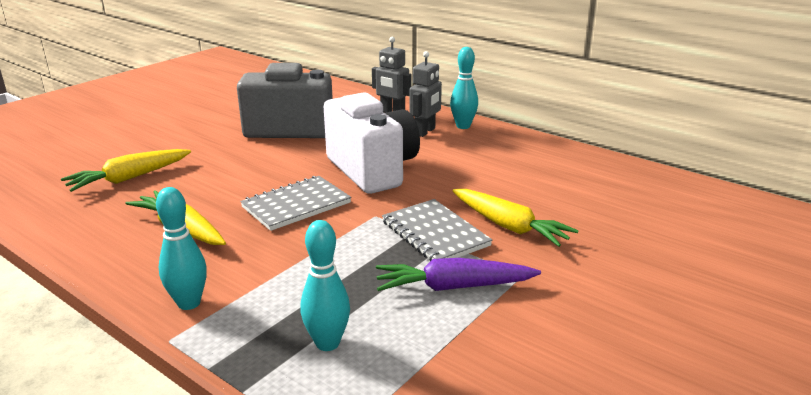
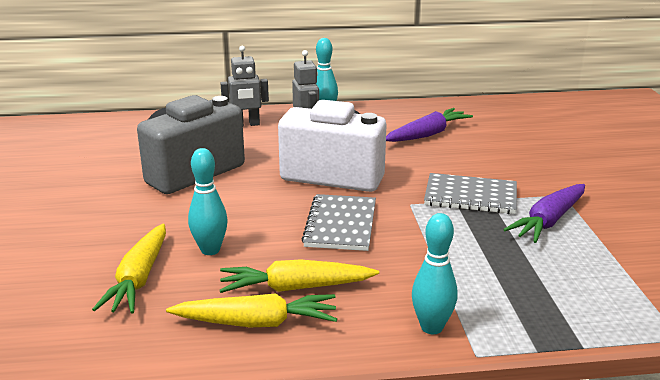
camera: 45 degrees left, 0 degrees up
turquoise bowling pin [301,220,350,351] -> turquoise bowling pin moved to [188,148,228,255]
yellow carrot [452,189,579,247] -> yellow carrot moved to [166,293,337,327]
none -> purple carrot [386,108,473,142]

